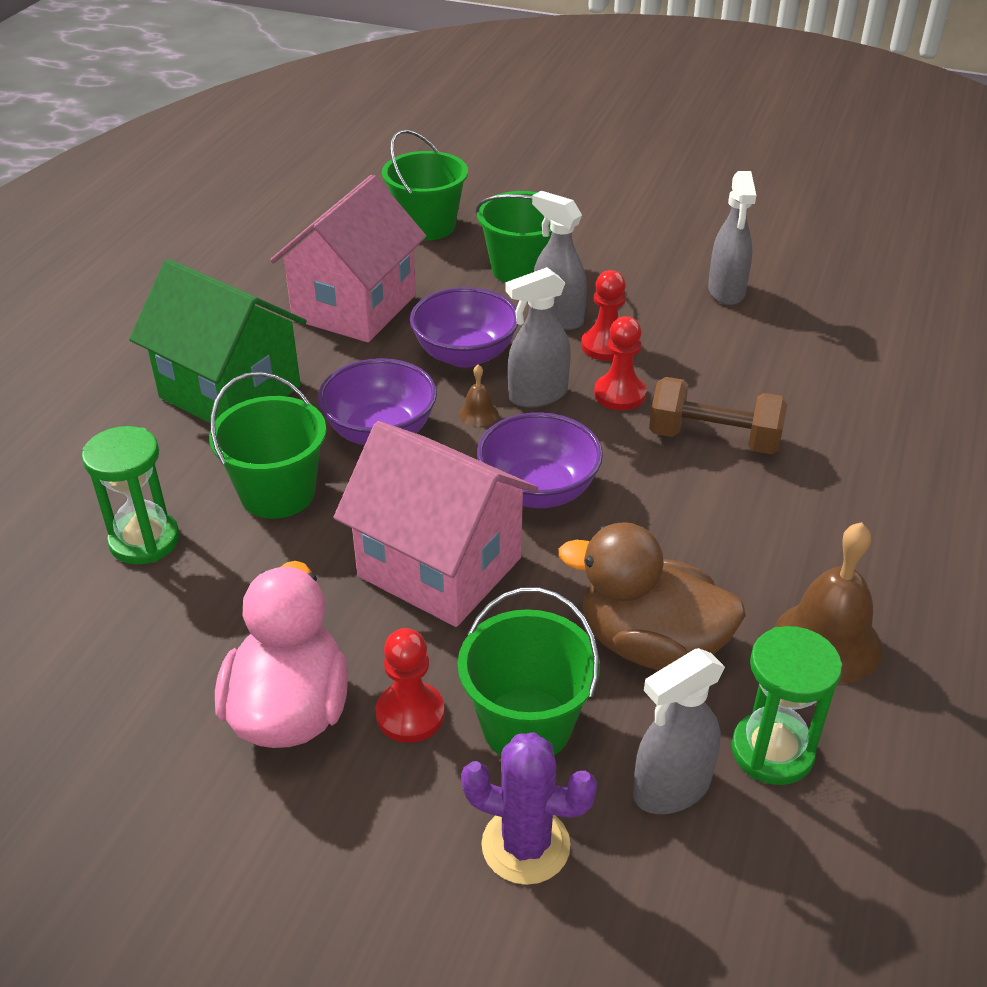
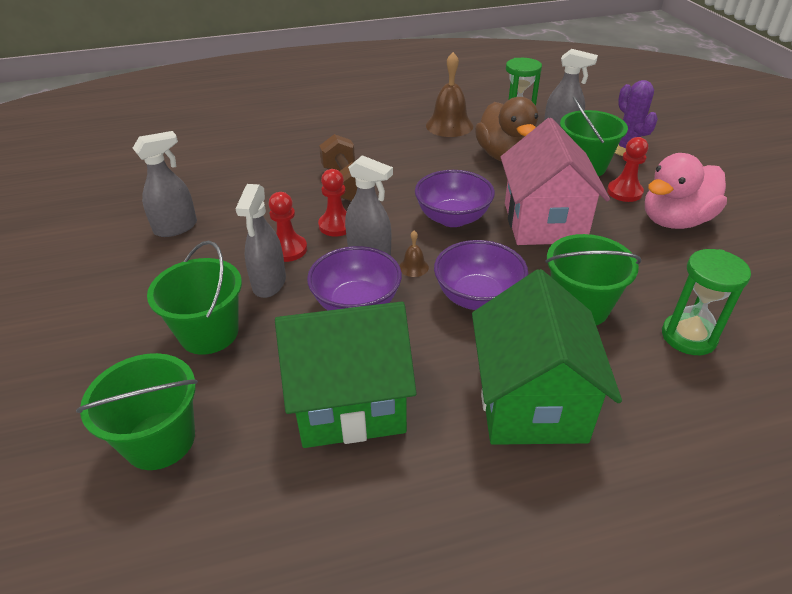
camera: 125 degrees left, 0 degrees up
pink house [270,175,426,342] -> green house [275,301,417,448]

